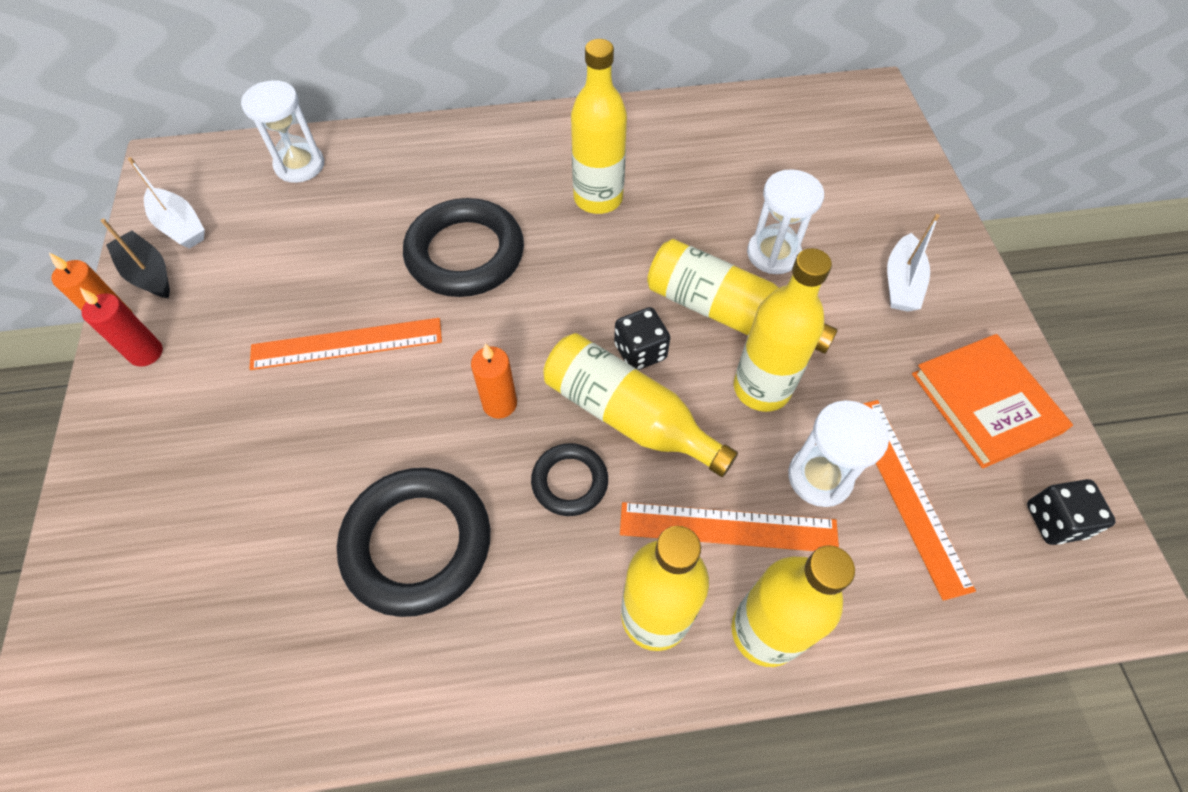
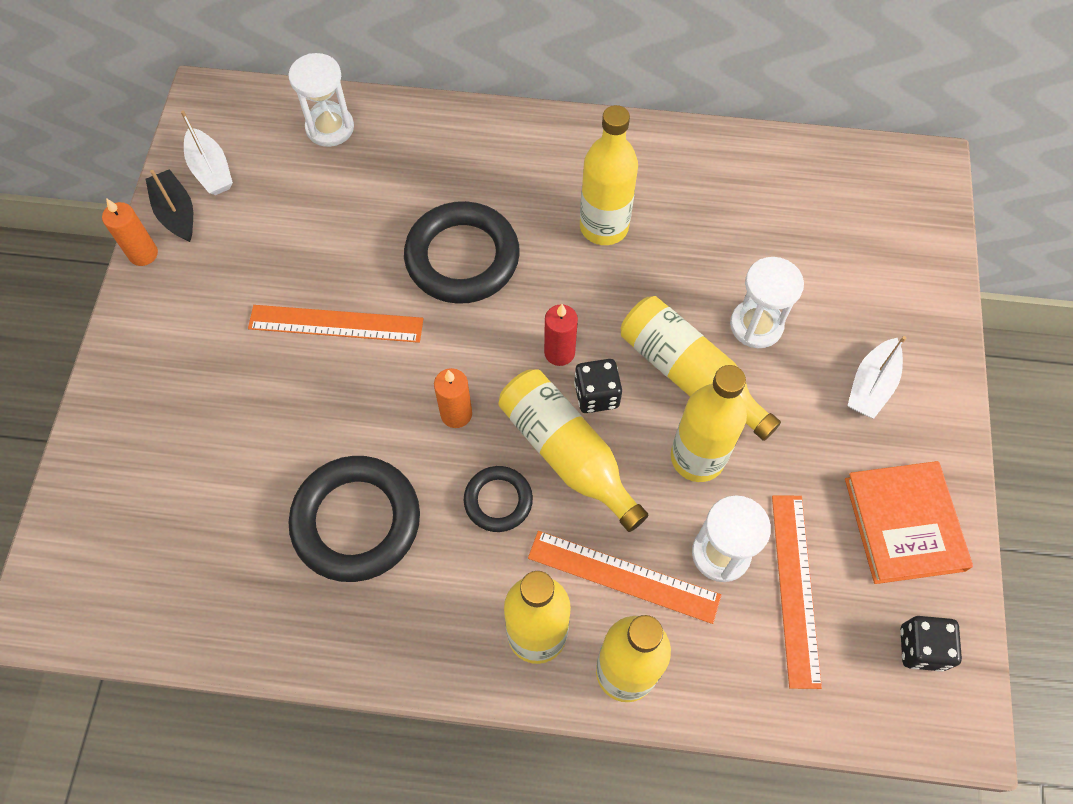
camera: 15 degrees right, 5 degrees up
red candle [80,288,163,367] -> red candle moved to [544,304,578,366]

